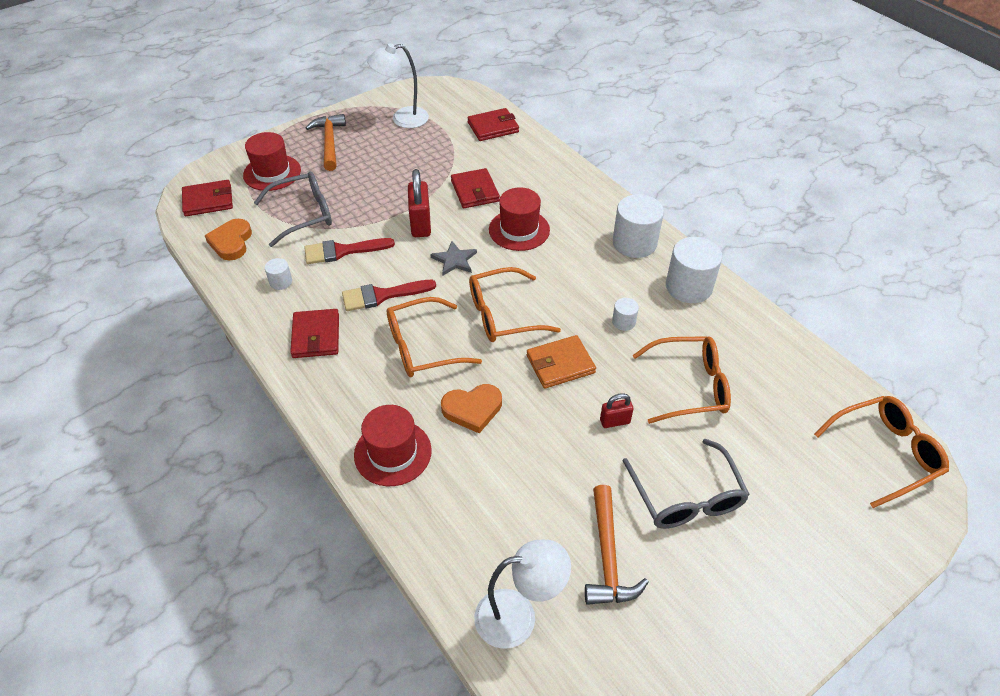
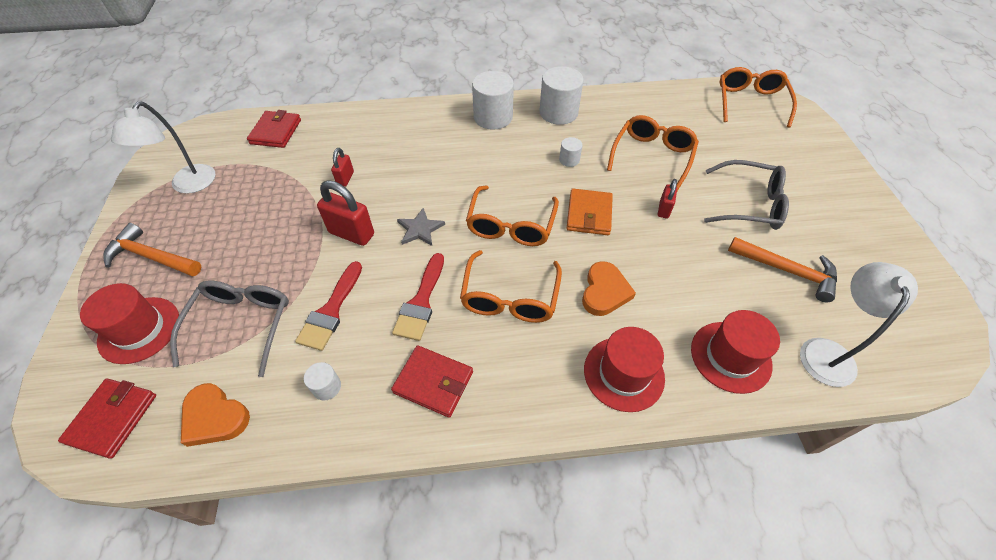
camera: 60 degrees left, 5 degrees up
red wallet [451,168,500,208] -> red padlock [331,148,354,187]
red hat [489,187,550,251] -> red hat moved to [691,310,780,394]

